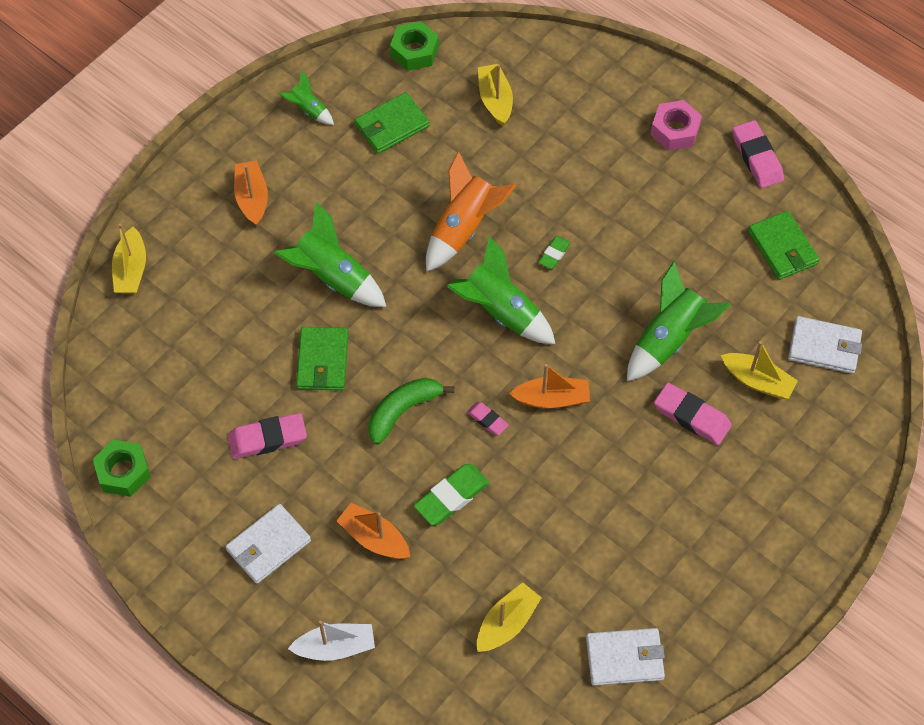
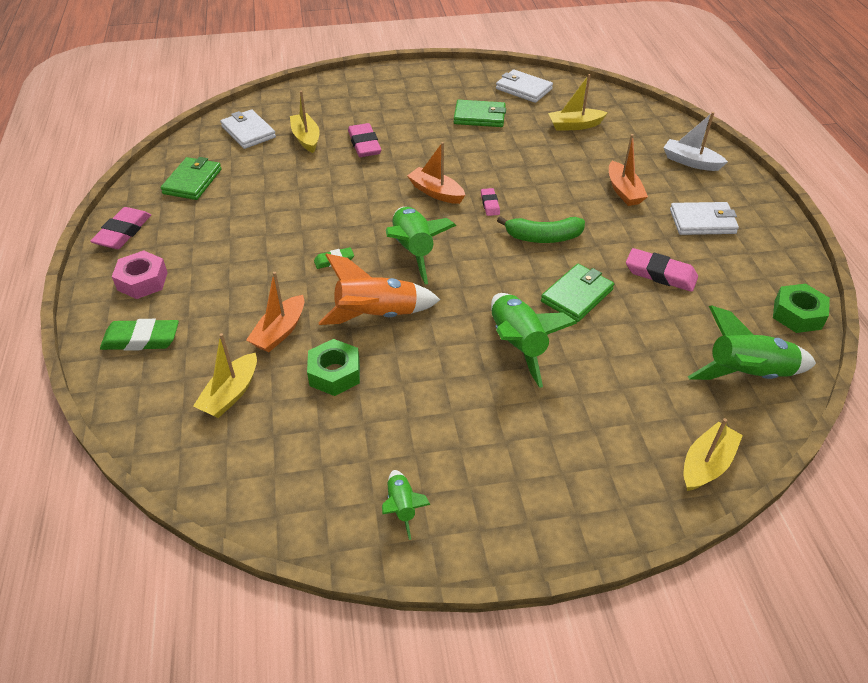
camera: 140 degrees left, 15 degrees down
orange boat [234,161,268,226] -> orange boat moved to [246,272,304,352]
green wallet [355,92,429,154] -> green wallet moved to [454,100,506,127]
green nut [390,21,439,71] -> green nut moved to [307,339,360,396]
green eraser [414,464,490,525] -> green eraser moved to [100,319,179,351]
green rocket [627,261,731,381] -> green rocket moved to [688,305,816,380]

